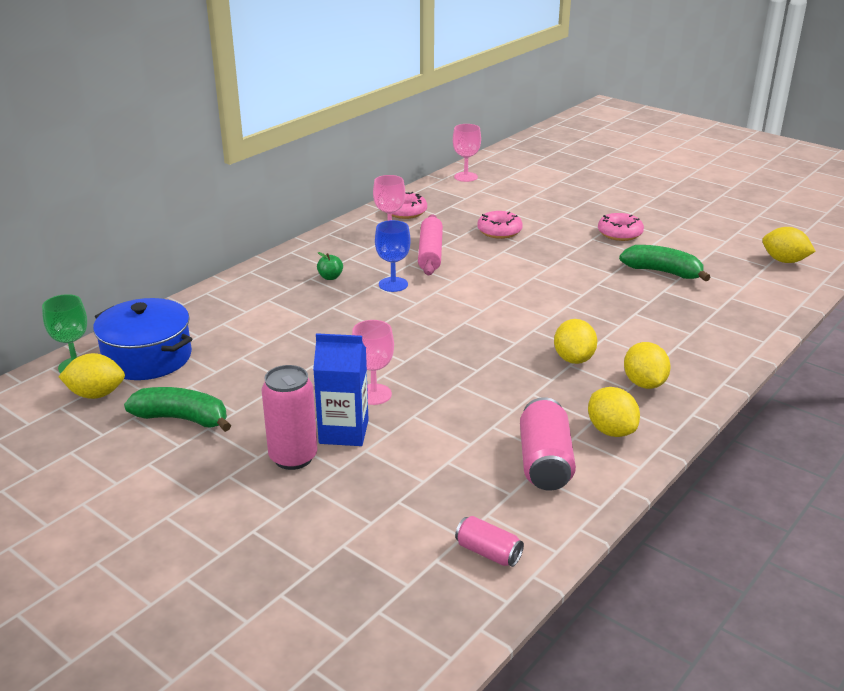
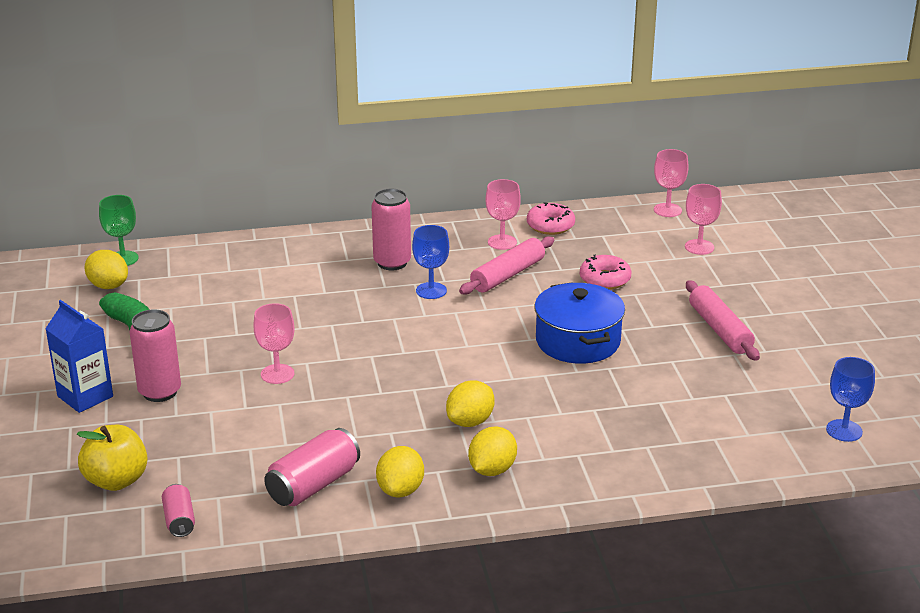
camera: 40 degrees right, 0 degrees up
blue pot [93,298,192,380] -> blue pot moved to [534,282,625,364]
blue carton [313,333,369,446] -> blue carton moved to [45,300,113,413]
green apple [317,252,343,280] -> pink can [371,189,411,270]
pink donut [598,213,644,241] -> pink rolling pin [686,280,760,361]
green banana [619,245,710,281] -> none
yellow lemon [762,227,816,263] -> blue goblet [826,357,875,442]
none -> yellow apple [77,425,148,491]
none -> pink goblet [685,184,722,255]

